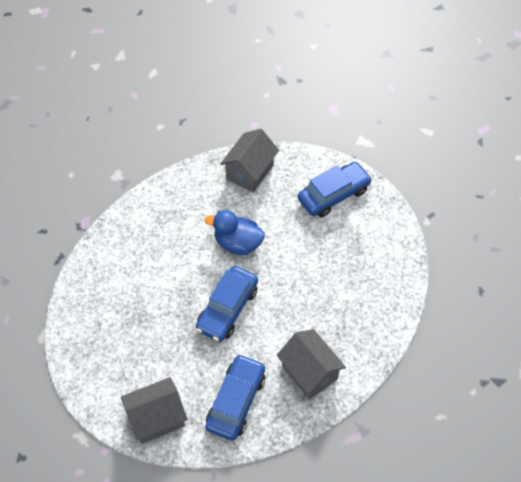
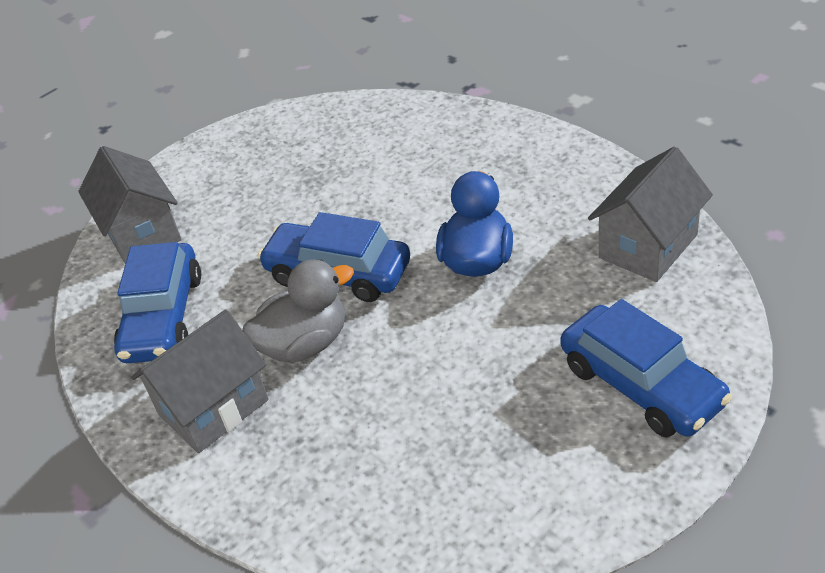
camera: 90 degrees right, 15 degrees down
blue car [205,354,265,441] -> blue car turned 75 degrees clockwise [114,242,201,363]
grey house [220,129,279,193] -> grey house turned 75 degrees counterclockwise [588,147,713,282]
none -> grey duck [242,259,354,363]

